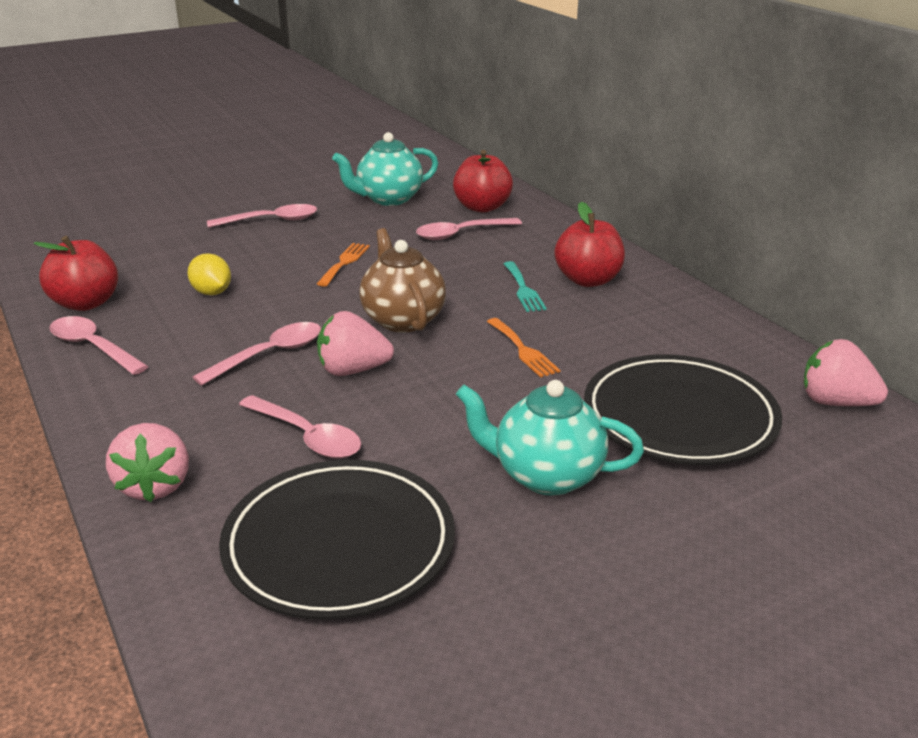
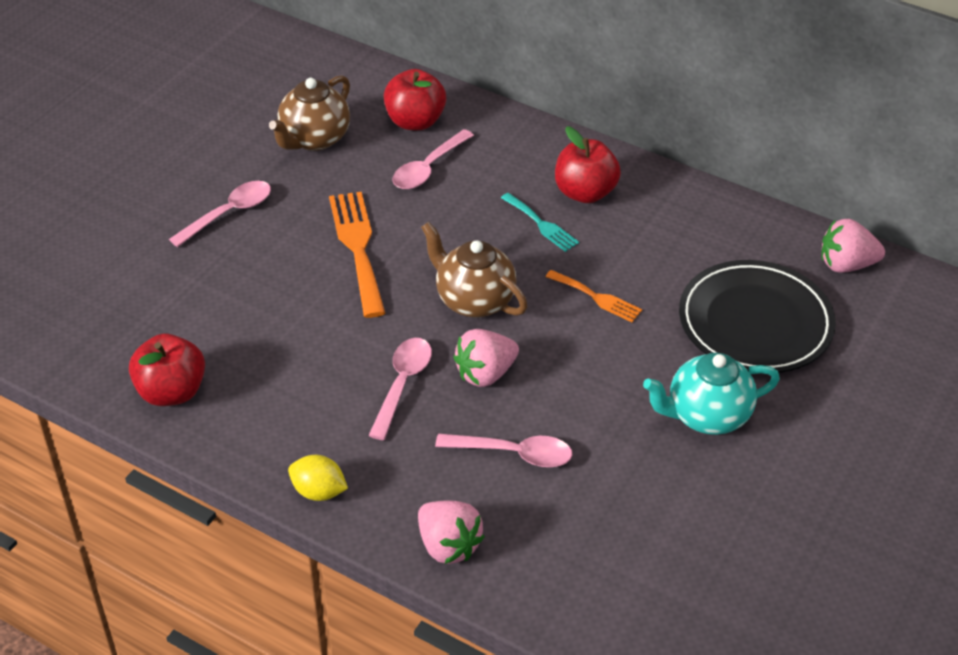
camera: 30 degrees left, 15 degrees up
pink spoon [49,316,149,375] -> none
yellow lemon [187,253,231,295] -> yellow lemon moved to [288,455,348,501]
black plate [219,460,455,620] -> none
orange fork [317,243,370,287] -> orange fork [329,191,385,318], size x1.77
turquoise teapot [332,132,438,206] -> brown teapot [269,75,350,151]

